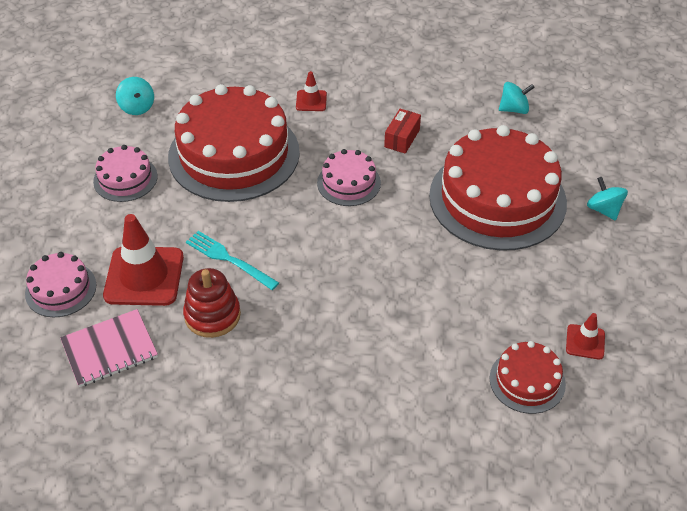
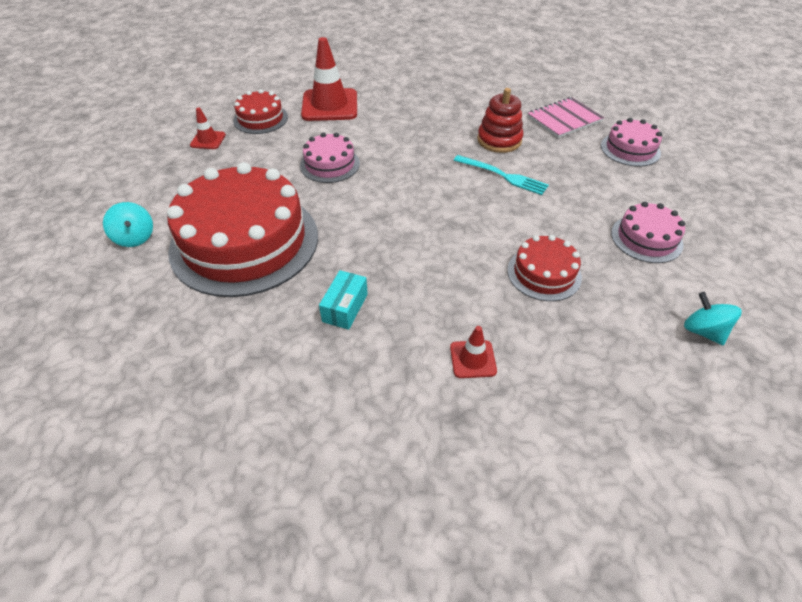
camera: 175 degrees right, 0 degrees up
red traffic cone [103,214,184,306] -> red traffic cone moved to [301,37,357,121]
red cake [168,84,300,202] -> red cake [507,235,582,301], size x0.47
pink cake [317,149,381,206] -> pink cake moved to [300,133,360,183]
red box [384,109,421,154] -> turquoise box [319,270,368,330]
turquoise spinning top [499,82,535,114] -> none

